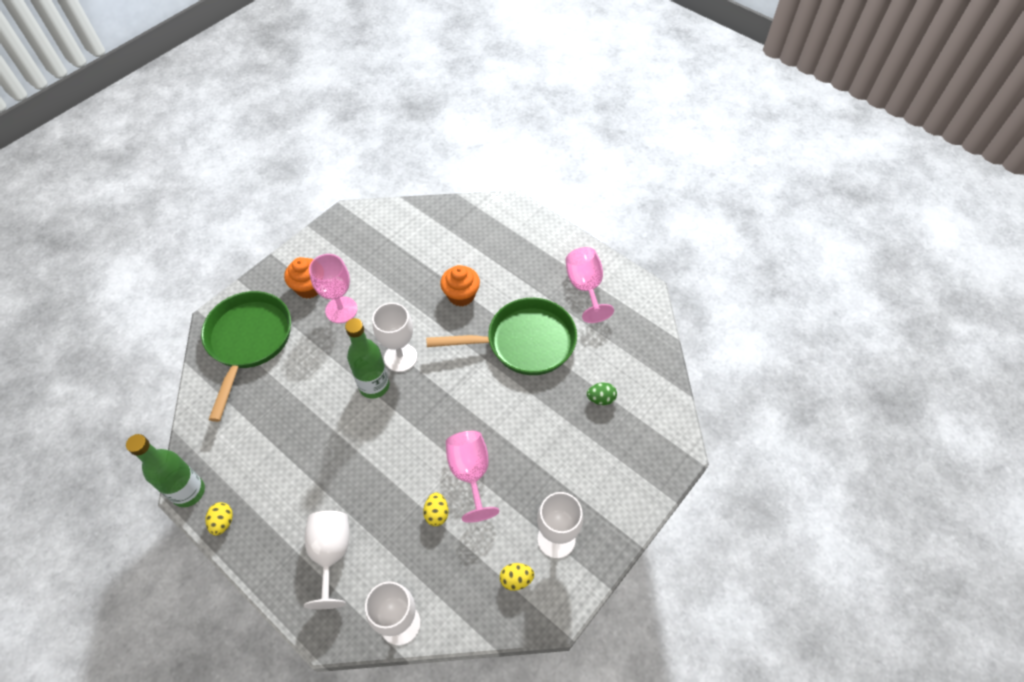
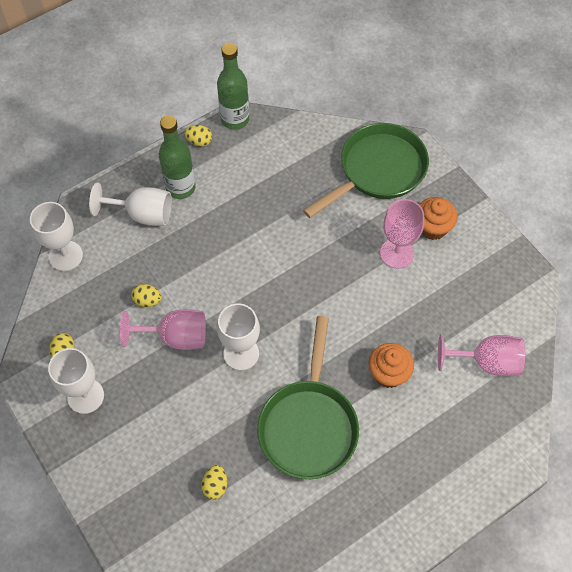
camera: 105 degrees right, 5 degrees up
green pan [201,291,291,422] -> green pan turned 60 degrees counterclockwise [303,123,429,218]
green bottle [345,318,389,399] -> green bottle moved to [159,115,196,199]
white goblet [372,303,417,372] -> white goblet moved to [217,303,260,371]
pink goblet [566,247,614,323] -> pink goblet moved to [438,334,525,376]
green egg [587,382,617,405] -> yellow egg [201,465,227,500]

